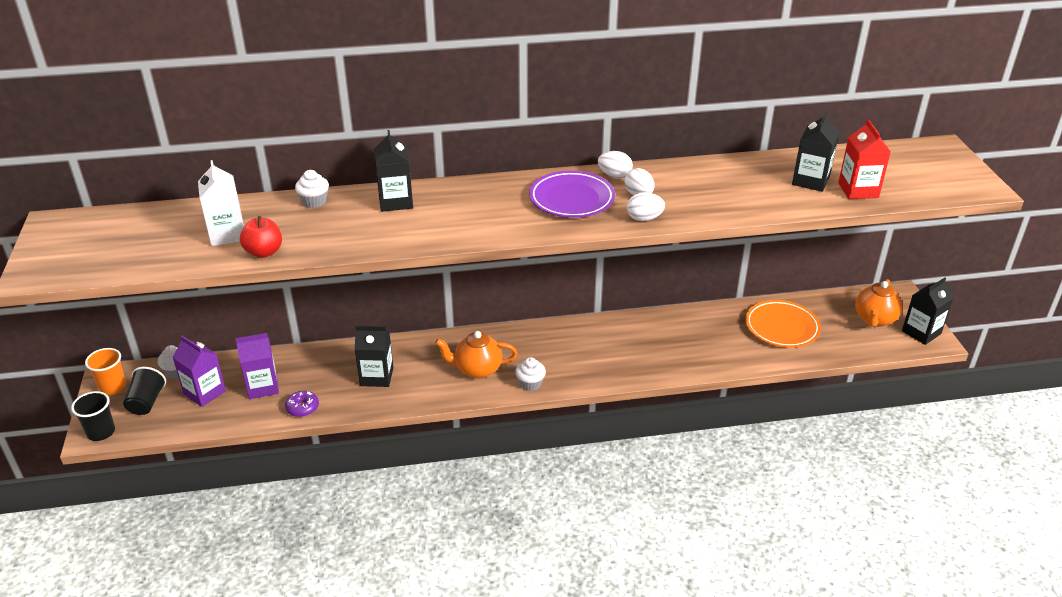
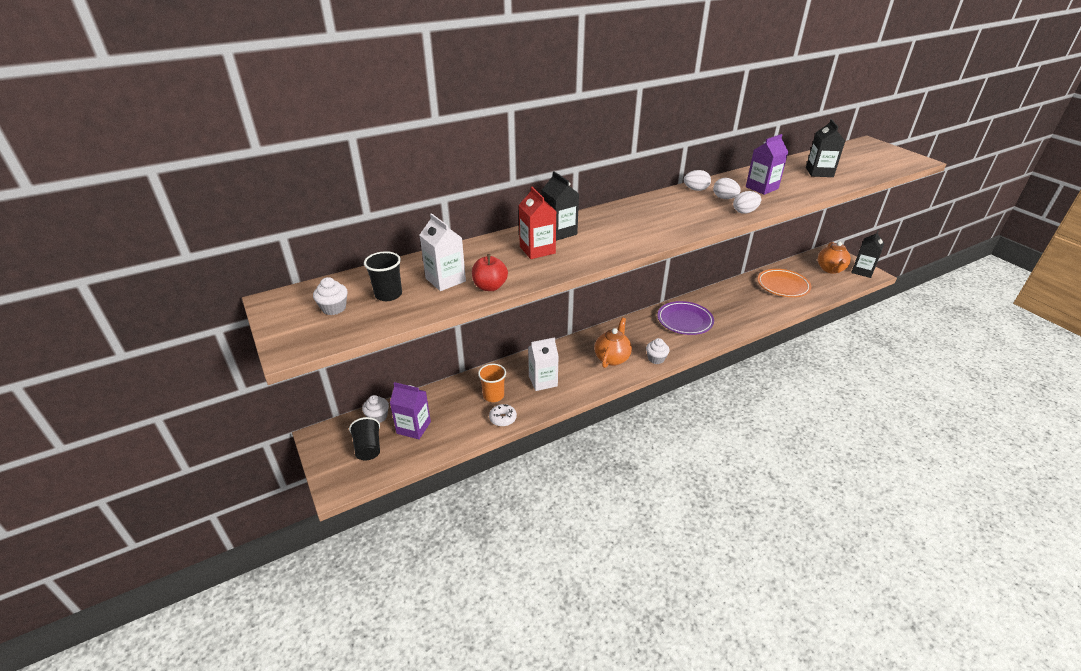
camera: 20 degrees left, 0 degrees up
black cup [71,391,115,441] -> black cup moved to [364,251,402,301]
orange cup [85,348,126,395] -> orange cup moved to [478,364,506,402]
purple carton [236,333,279,399] -> purple carton moved to [746,134,788,195]
purple donut [285,391,319,417] -> white donut [489,404,517,427]
white cupcake [295,170,329,208] -> white cupcake moved to [313,277,348,315]
black carton [355,325,394,387] -> white carton [528,337,559,391]
orange teapot [435,331,517,379] -> orange teapot turned 135 degrees clockwise [595,318,632,368]
purple plate [529,171,615,218] -> purple plate moved to [658,301,714,335]
red carton [838,119,891,199] -> red carton moved to [519,187,557,259]

